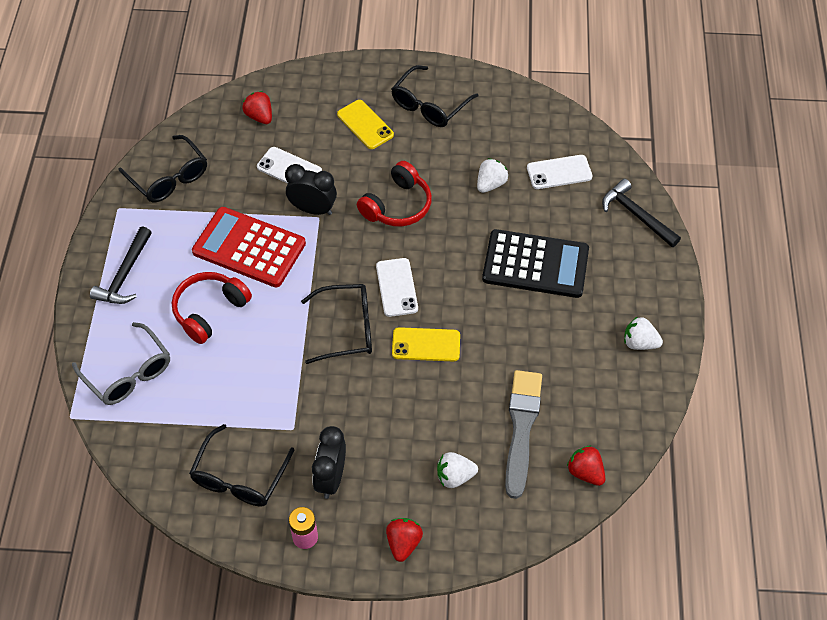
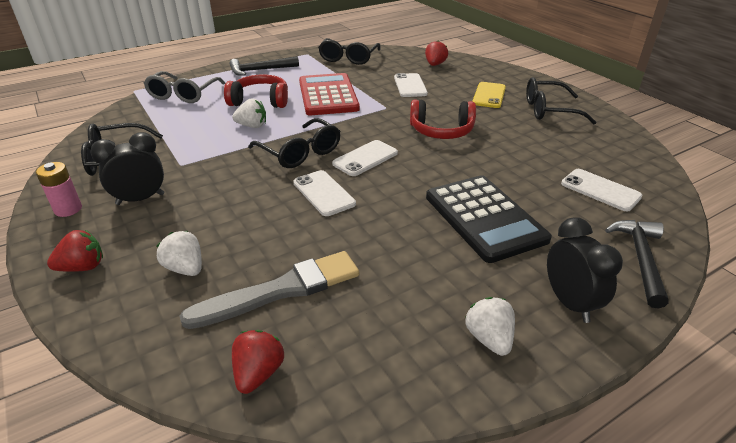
camera: 55 degrees right, 20 degrees down
black clock [285,164,337,215] -> black clock moved to [547,217,623,323]
yellow phone [392,327,460,362] -> white phone [293,170,356,216]
white strawberry [477,158,508,193] -> white strawberry moved to [232,98,266,128]

